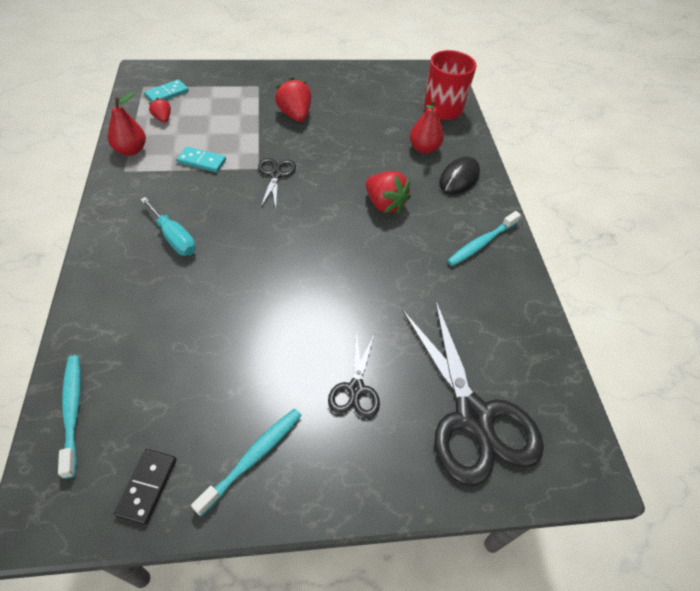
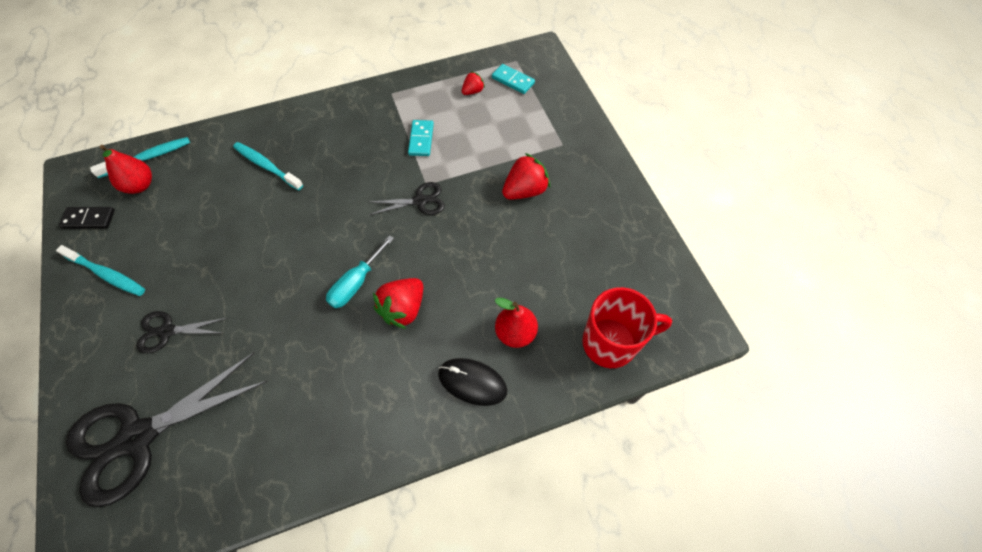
camera: 80 degrees right, 10 degrees up
red pear [108,92,146,156] -> red pear moved to [100,145,152,194]
turquoise screwdriver [140,197,196,256] -> turquoise screwdriver moved to [326,235,394,308]
turquoise toothbrush [447,211,521,266] -> turquoise toothbrush moved to [233,142,303,190]

